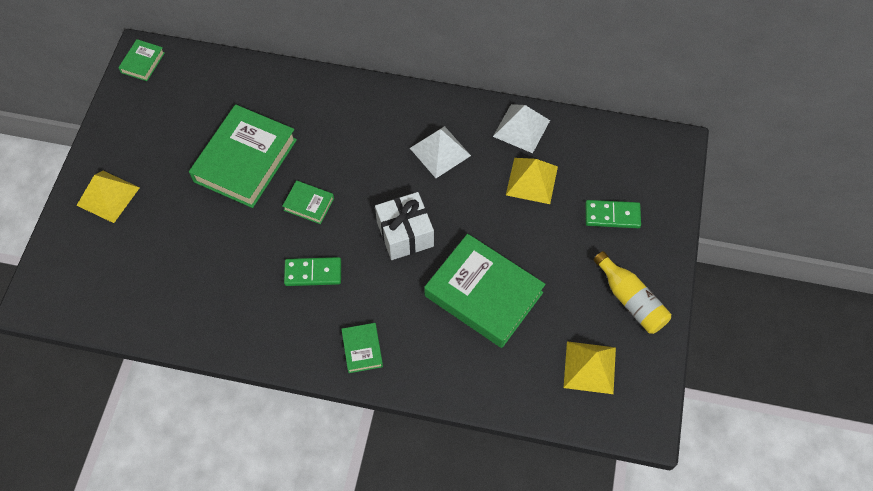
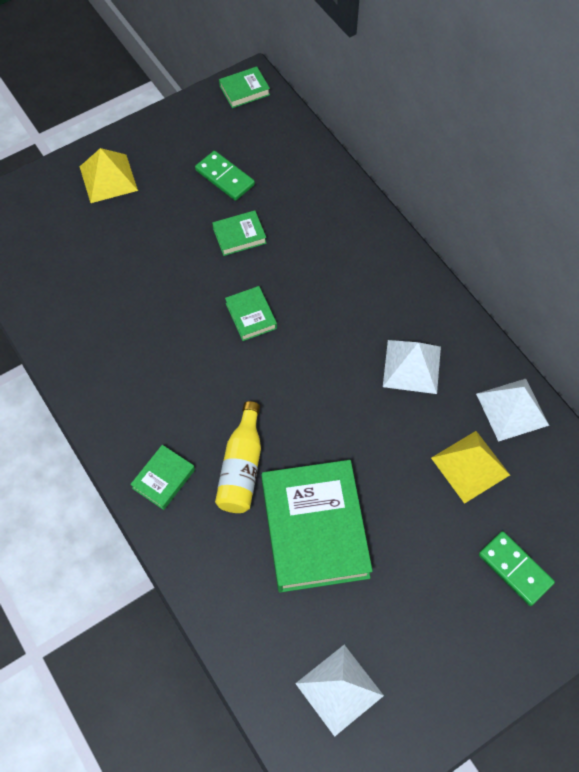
camera: 45 degrees right, 0 degrees up
green book [189,104,297,208] -> green book [212,210,267,256], size x0.46
green domino [284,257,341,286] -> green domino moved to [195,151,255,201]
white gift [375,192,434,260] -> none
yellow pyramid [564,341,616,394] -> white pyramid [295,645,384,737]
yellow bottle [593,251,671,334] -> yellow bottle moved to [215,401,261,513]

